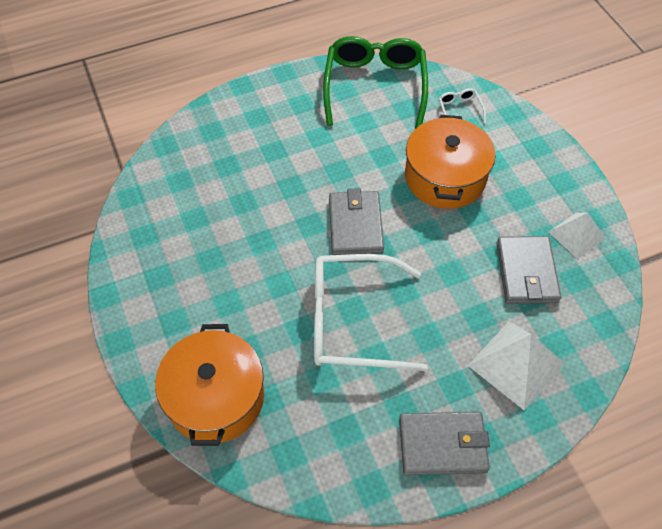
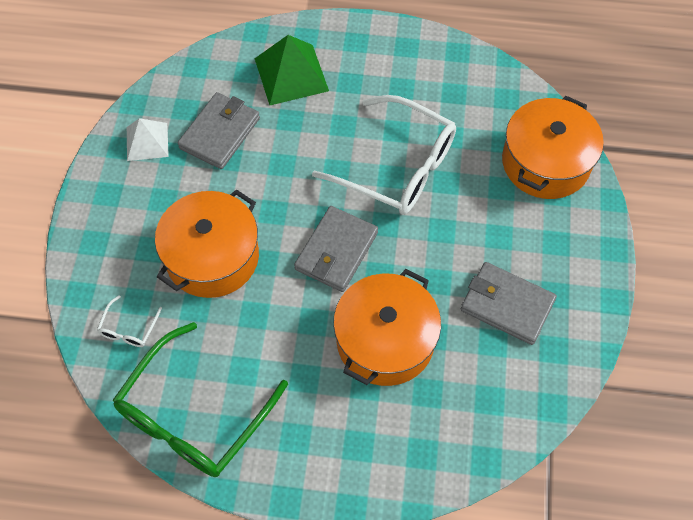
camera: 150 degrees left, 5 degrees up
grey wallet [399,411,490,475] -> grey wallet moved to [461,262,557,345]
white pyramid [468,321,564,410] -> green pyramid [254,35,329,105]
none -> orange pot [333,269,441,386]

